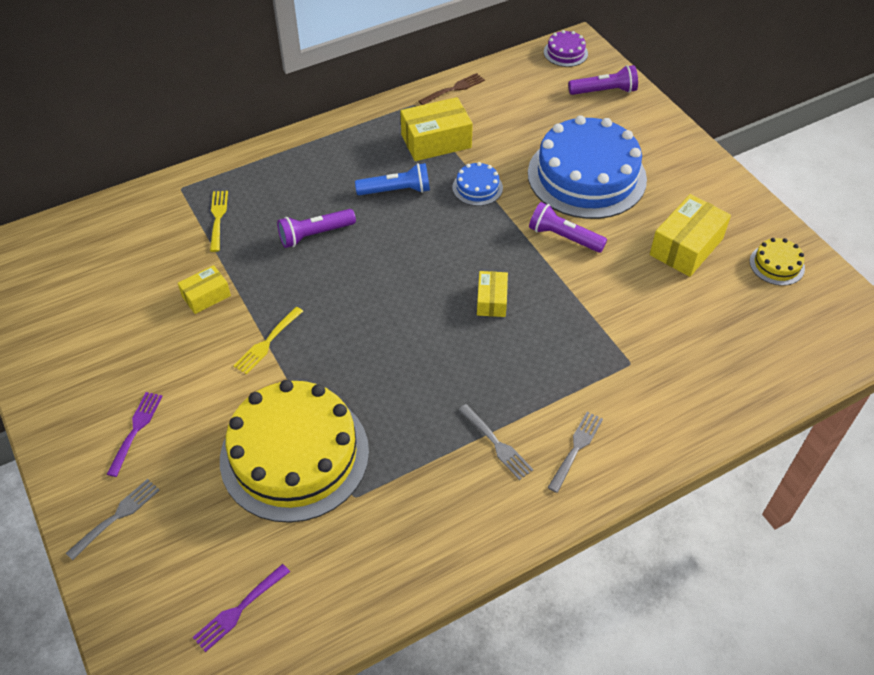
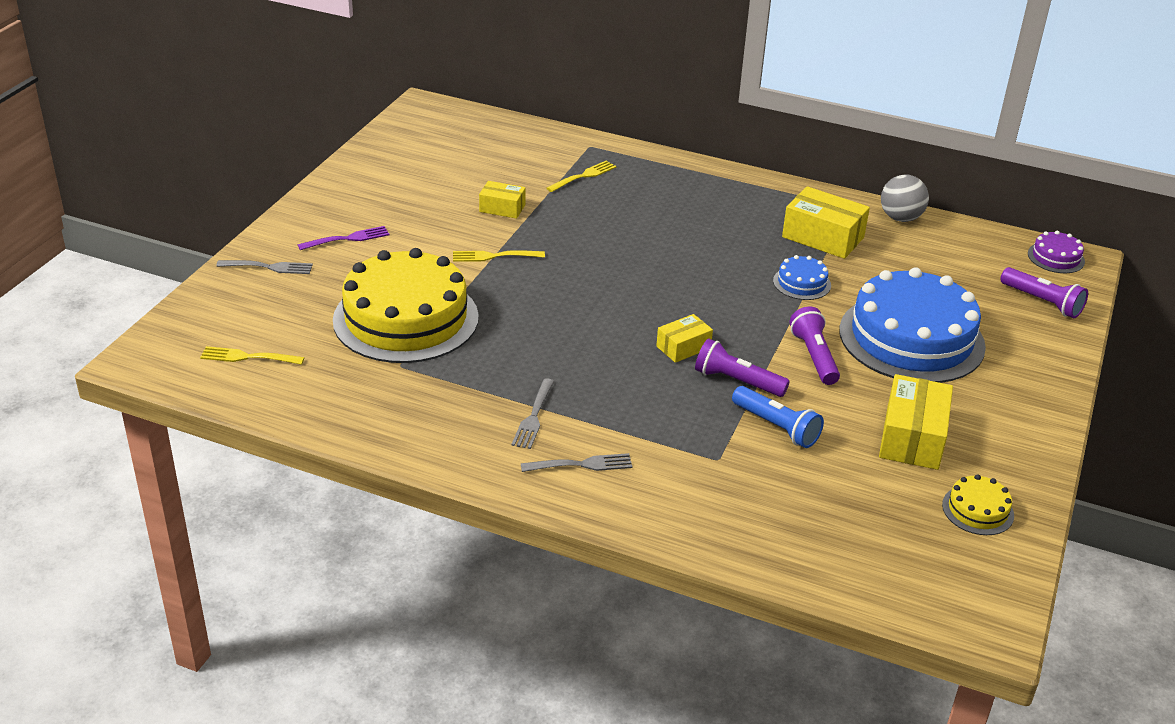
camera: 50 degrees right, 15 degrees down
purple fork [193,564,290,652] -> yellow fork [200,346,305,365]
purple flashlight [277,209,356,248] -> purple flashlight moved to [695,339,790,397]
blue flashlight [355,163,430,195] -> blue flashlight moved to [732,386,824,448]
brown fork [418,73,485,105] -> grey ball [881,175,929,222]
yellow box [650,194,731,277] -> yellow box turned 75 degrees counterclockwise [879,374,953,470]

